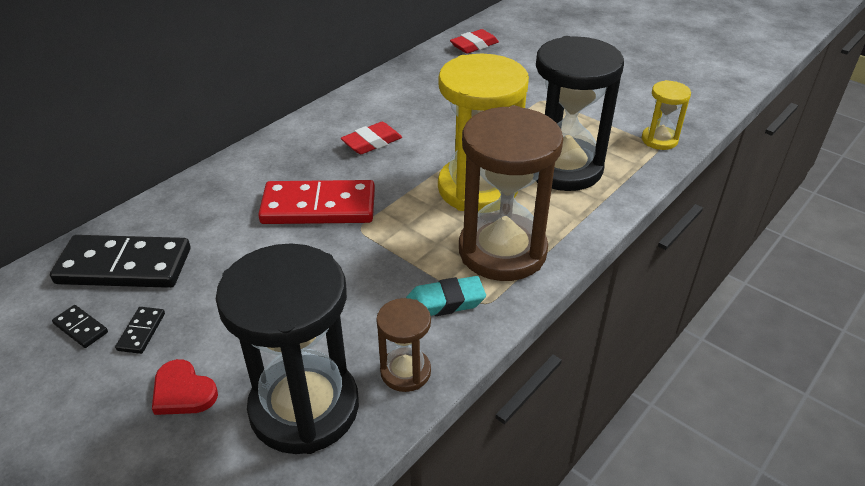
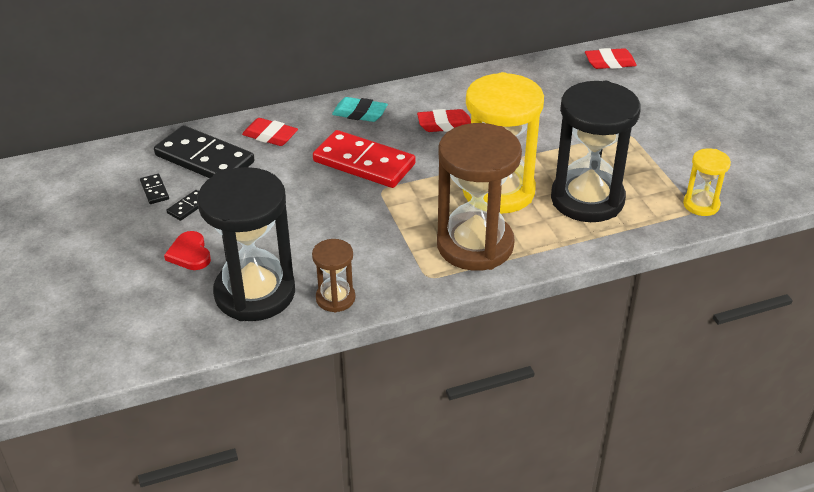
camera: 30 degrees right, 0 degrees up
turquoise eraser [406,276,486,316] -> turquoise eraser moved to [332,97,388,122]
none -> red eraser [242,118,298,146]

